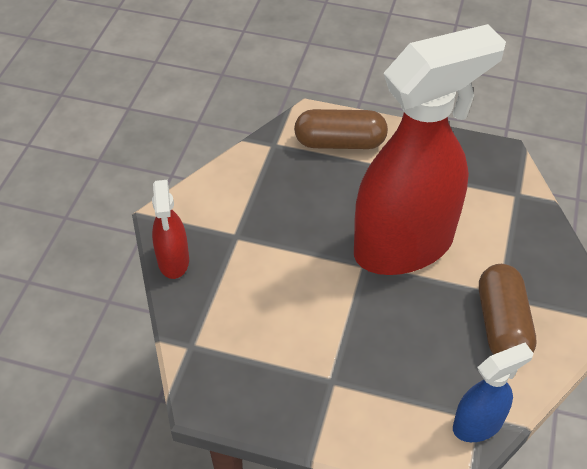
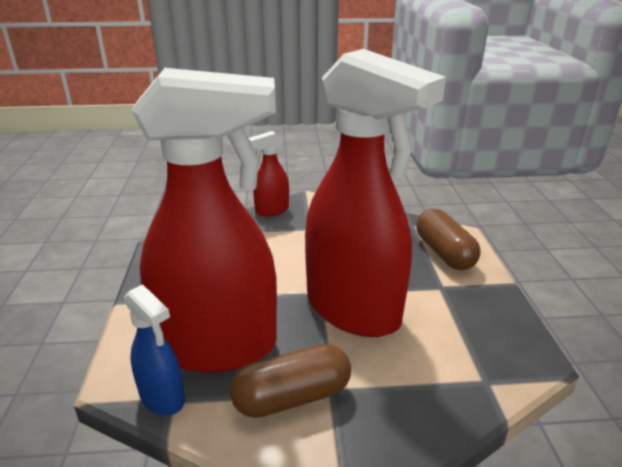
camera: 70 degrees right, 20 degrees down
none -> red spray bottle [131,68,277,373]

